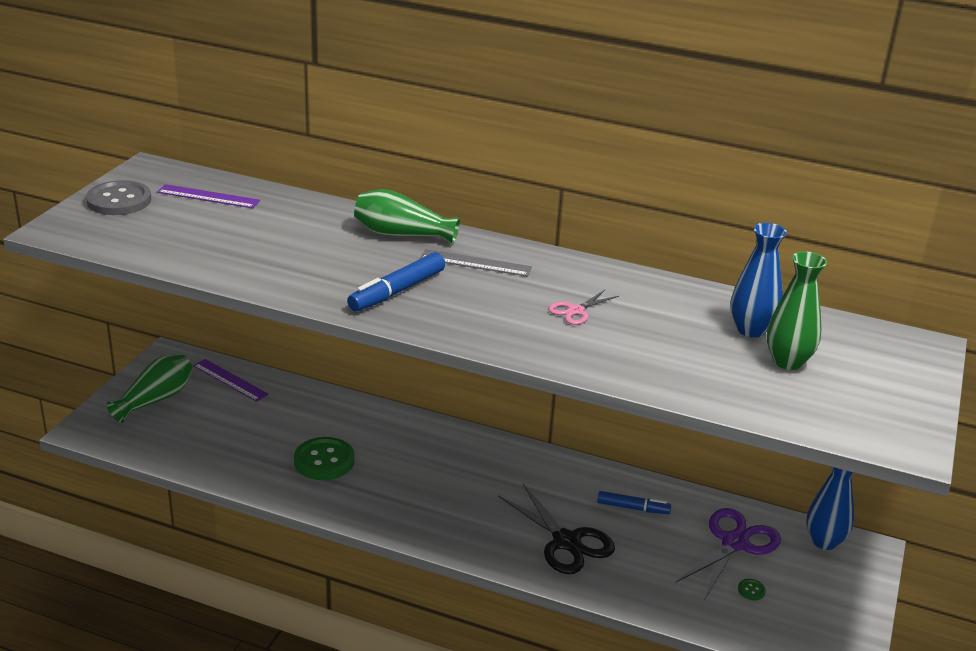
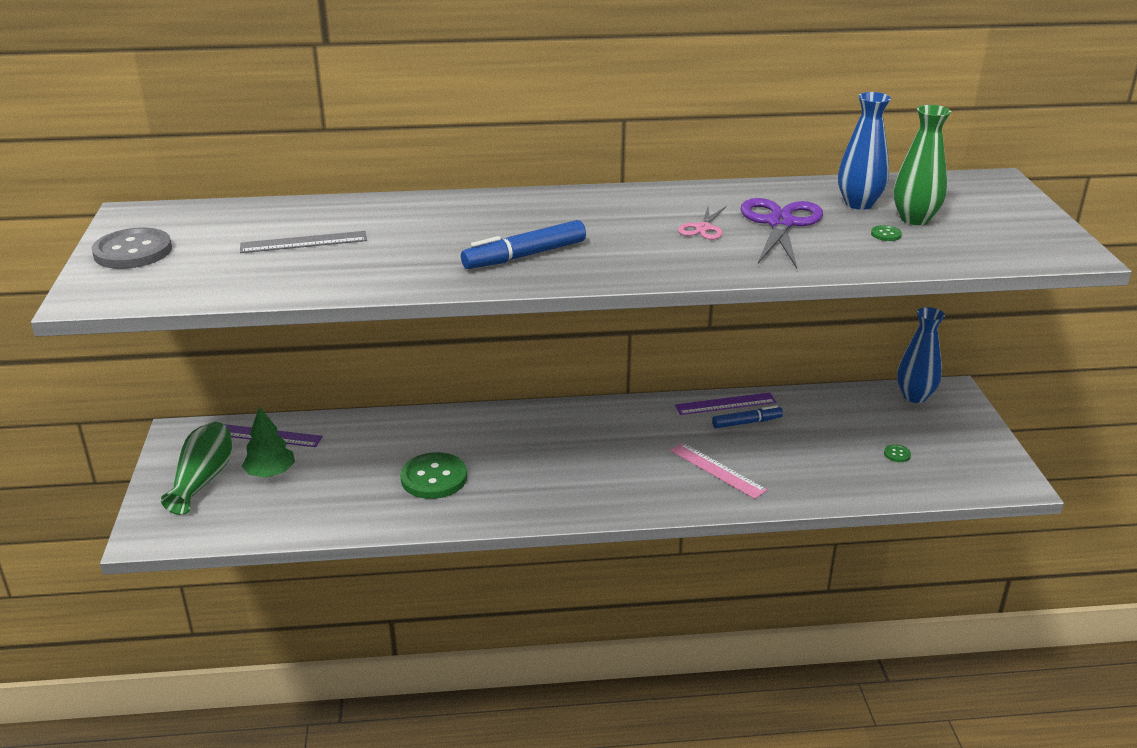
camera: 25 degrees left, 0 degrees up
purple ruler [157,184,260,208] -> purple ruler moved to [675,392,776,415]
blue marker [347,252,445,312] -> blue marker turned 45 degrees clockwise [461,220,586,269]
green vase [354,189,460,244] -> none
grey ruler [420,249,532,277] -> grey ruler moved to [240,231,367,253]
black scissors [498,483,615,574] -> pink ruler [670,443,767,499]
purple scissors [675,508,781,599] -> purple scissors moved to [741,198,823,269]
none -> green tree [242,407,295,477]
none -> green button [871,225,902,241]

